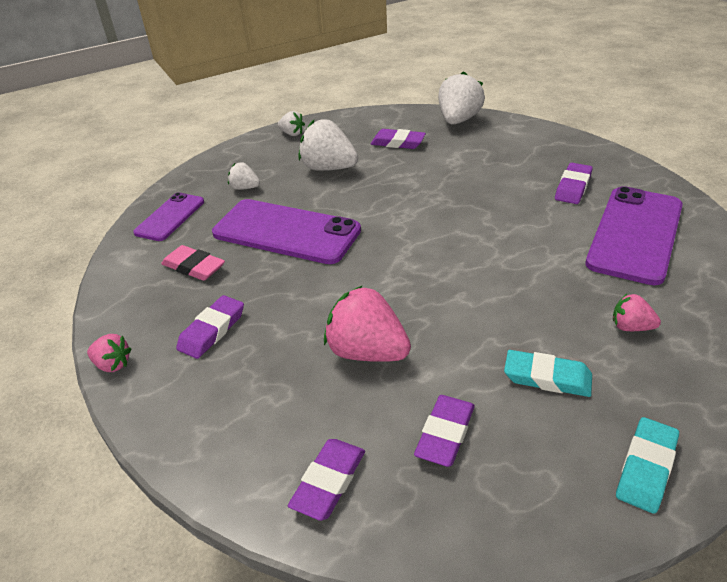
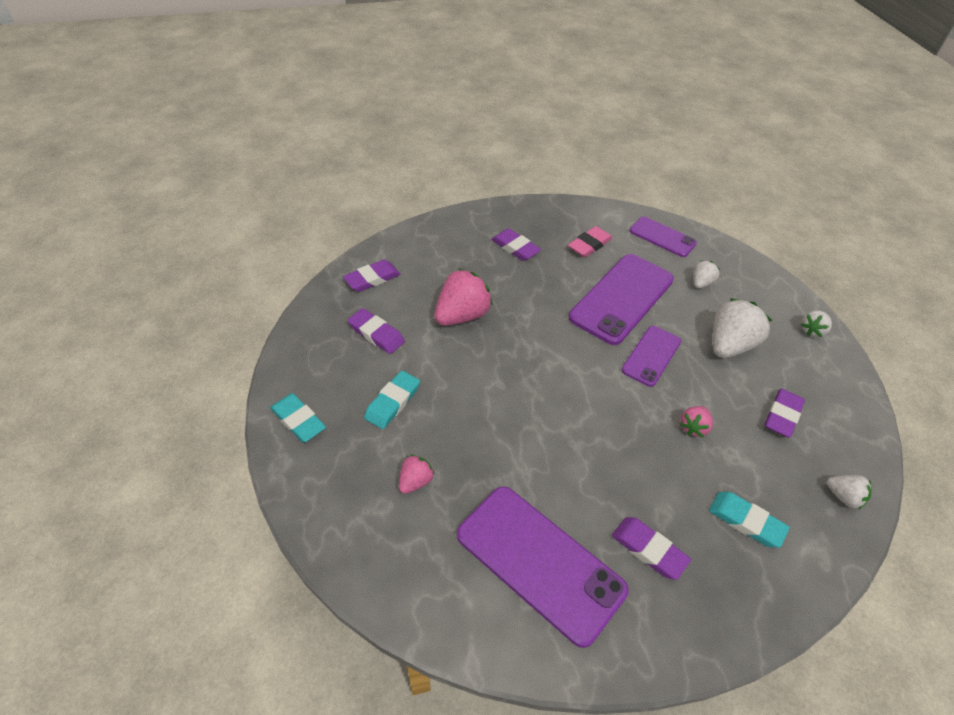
camera: 100 degrees right, 10 degrees up
pink strawberry [87,334,132,372] -> pink strawberry moved to [680,406,713,437]
purple eraser [288,439,365,521] -> purple eraser turned 75 degrees counterclockwise [343,260,400,292]
white strawberry [438,71,485,125] -> white strawberry [827,475,872,510], size x0.52
none -> purple phone [622,326,681,387]
none -> turquoise eraser [709,492,790,548]

